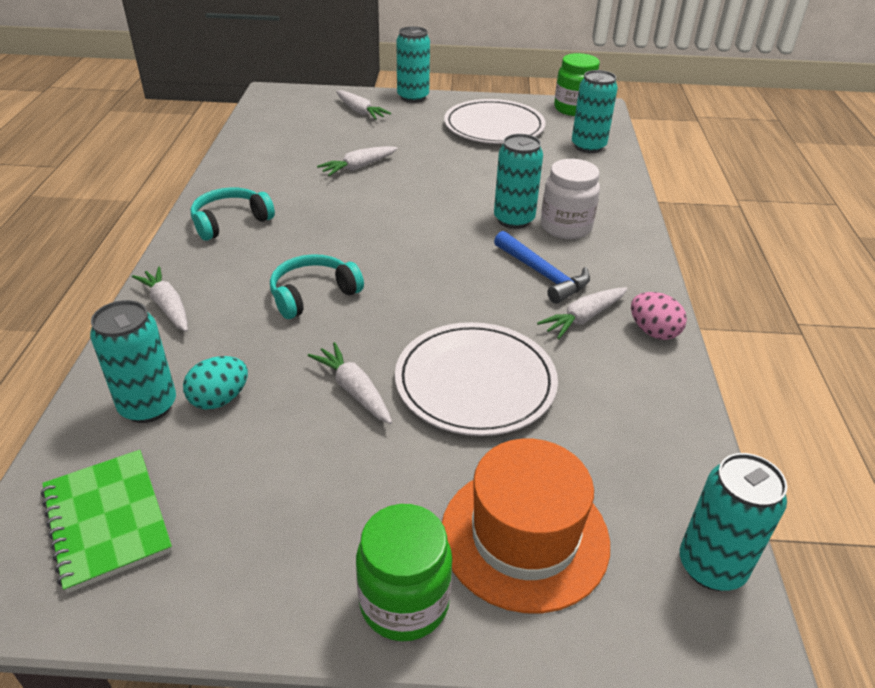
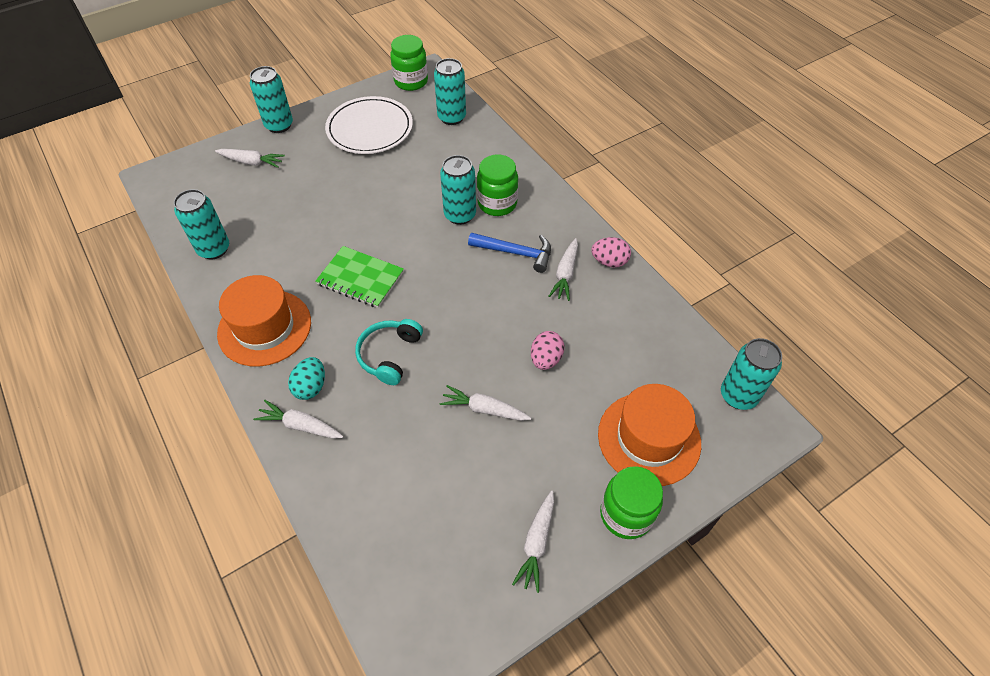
camera: 35 degrees left, 15 degrees up
green notebook [41,450,172,593] -> green notebook moved to [316,246,404,308]
turquoise can [90,300,176,423] -> turquoise can moved to [174,189,229,259]
turquoise egg [183,356,248,409] -> turquoise egg moved to [288,357,325,400]
turquoise headphones [191,187,275,241] -> orange hat [217,275,311,367]
white carrot [317,146,398,176] -> white carrot moved to [512,491,554,593]
white plate [395,322,558,436] -> pink egg [531,331,565,370]
white jar [541,159,600,239] -> green jar [477,154,518,216]

